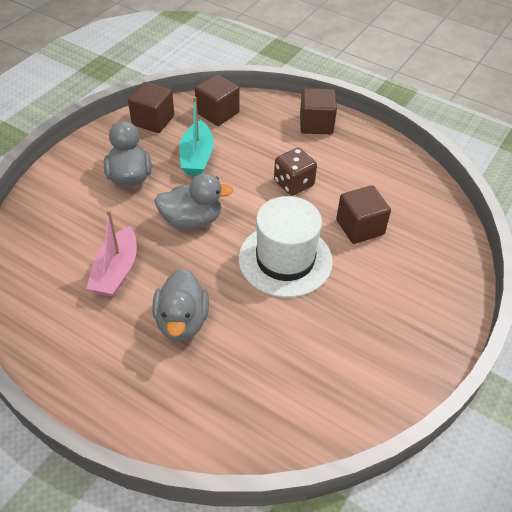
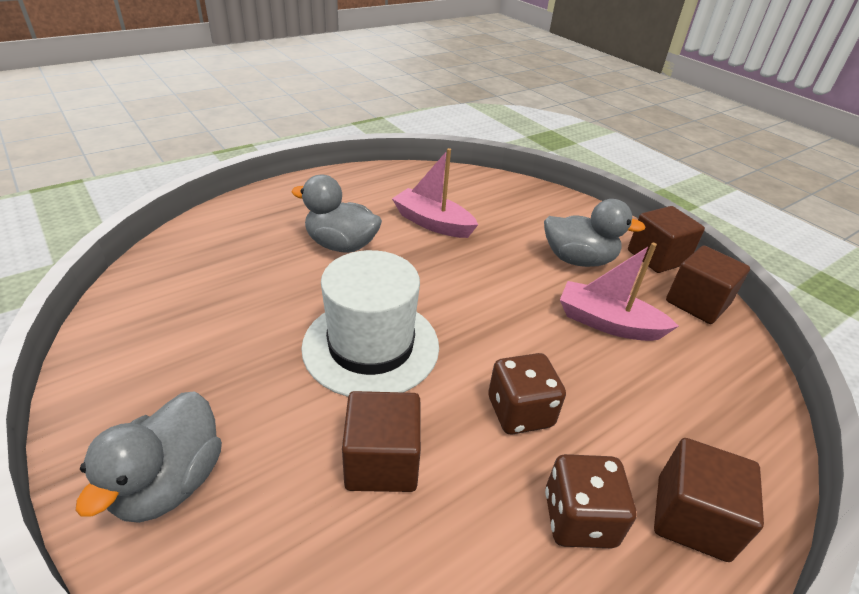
camera: 110 degrees right, 10 degrees down
grey duck [154,173,233,229] -> grey duck moved to [75,391,222,523]
turquoise boat [179,96,214,175] -> pink boat [560,243,679,341]
brown cube [195,74,240,126] -> brown cube moved to [628,206,705,273]
none -> brown dice [545,454,636,548]

